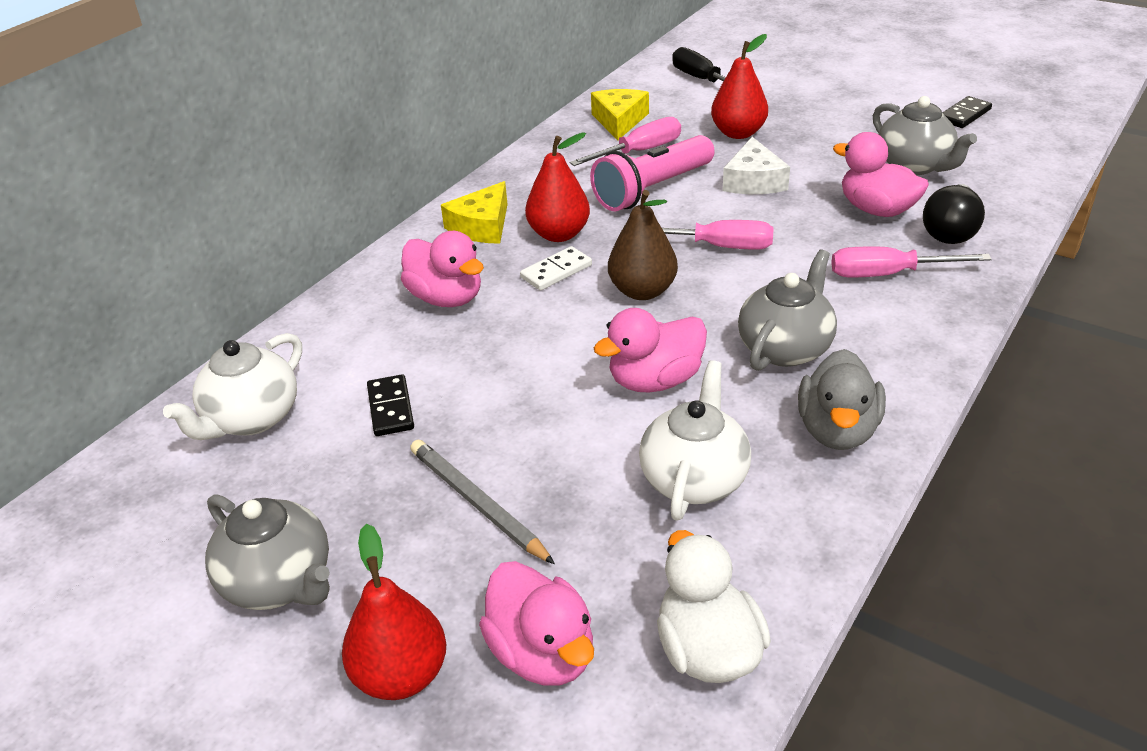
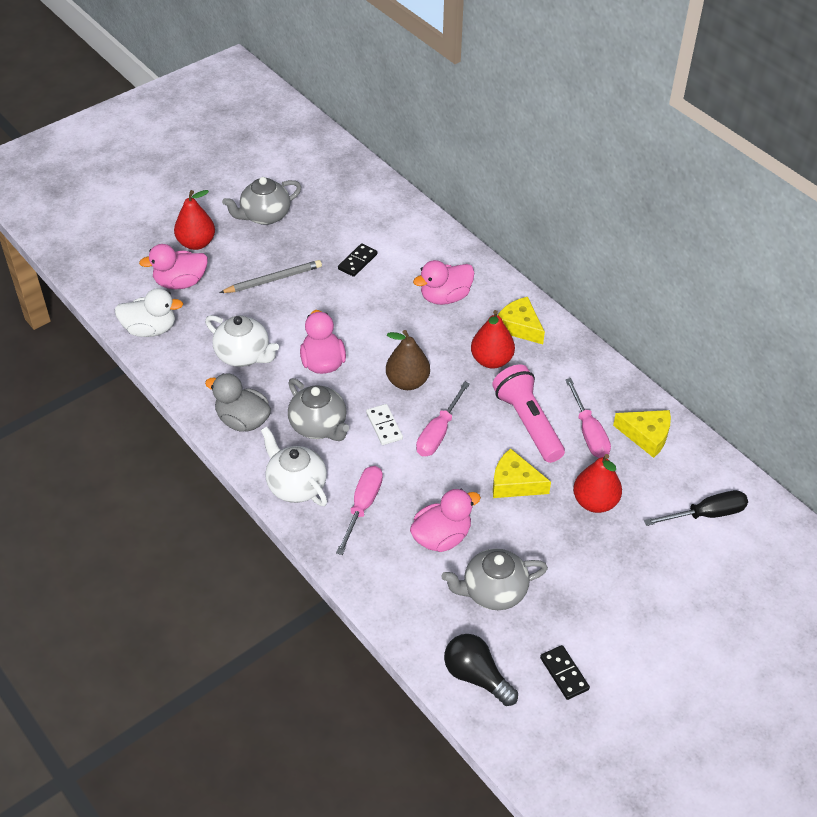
camera: 105 degrees right, 10 degrees up
white teapot [163,333,302,440] -> white teapot moved to [261,427,327,506]
black domino [367,374,414,436] -> black domino turned 60 degrees counterclockwise [338,243,378,277]
white domino [520,246,592,291] -> white domino moved to [366,404,403,445]
white cheese [722,137,790,194] -> yellow cheese [493,448,551,498]
black light bulb [923,184,985,244] -> black light bulb moved to [444,634,518,706]

